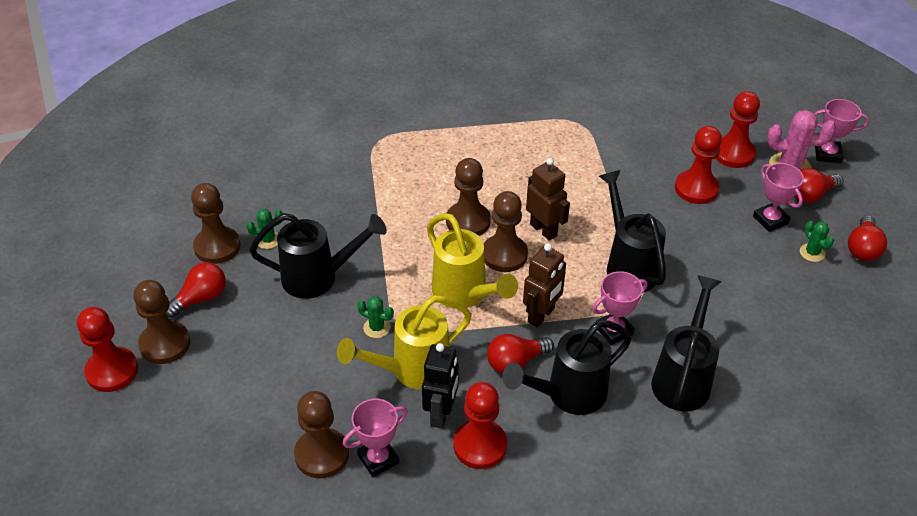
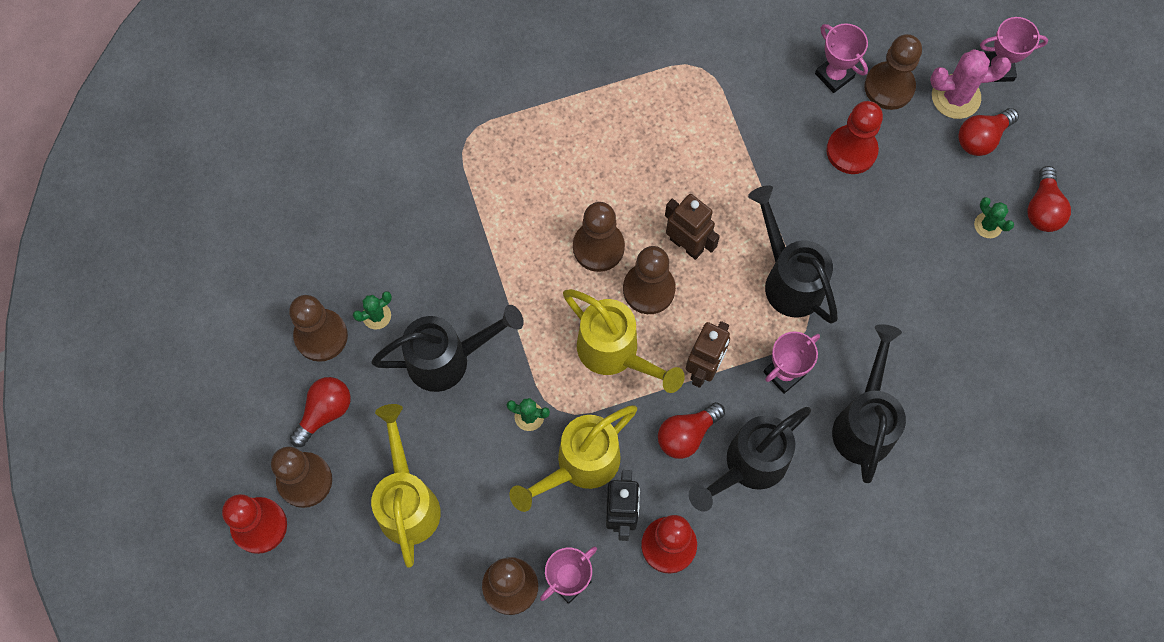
camera: 10 degrees left, 25 degrees up
red pawn [715,91,760,168] -> brown pawn [864,34,922,110]
pink trophy [753,163,804,232] -> pink trophy moved to [815,23,868,93]
none -> yellow watering can [371,404,441,568]

